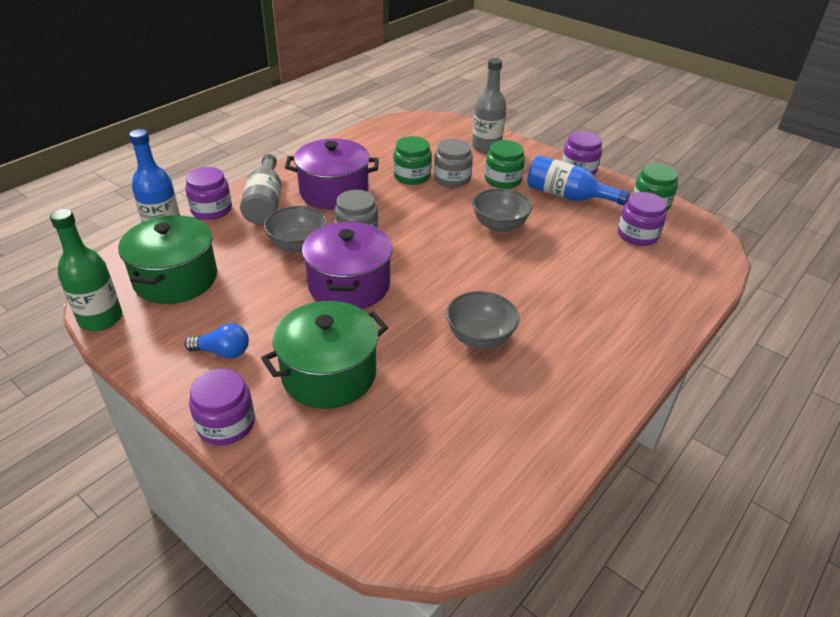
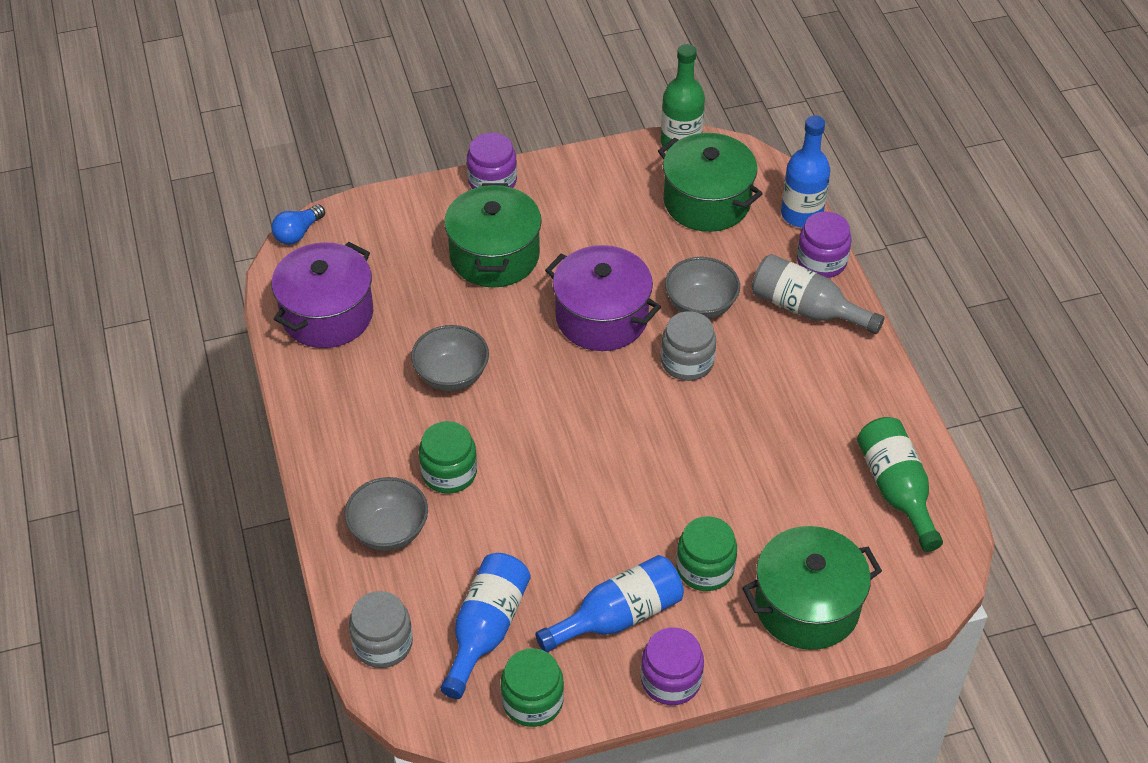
camera: 125 degrees right, 10 degrees up
blue light bulb [184,323,249,358] -> blue light bulb moved to [272,205,325,245]
purple pot [285,139,379,210] -> purple pot moved to [272,242,373,348]
green jar [393,136,432,185] -> green jar moved to [419,421,477,493]
grey jar [434,139,473,187] -> grey jar moved to [349,591,413,668]
grey bottle [472,58,506,153] -> green pot [742,526,882,650]
grey bowl [472,188,532,233] -> grey bowl moved to [345,477,428,551]
purple jar [618,192,667,246] -> blue bottle [441,553,531,699]
none -> green bottle [857,417,943,552]

